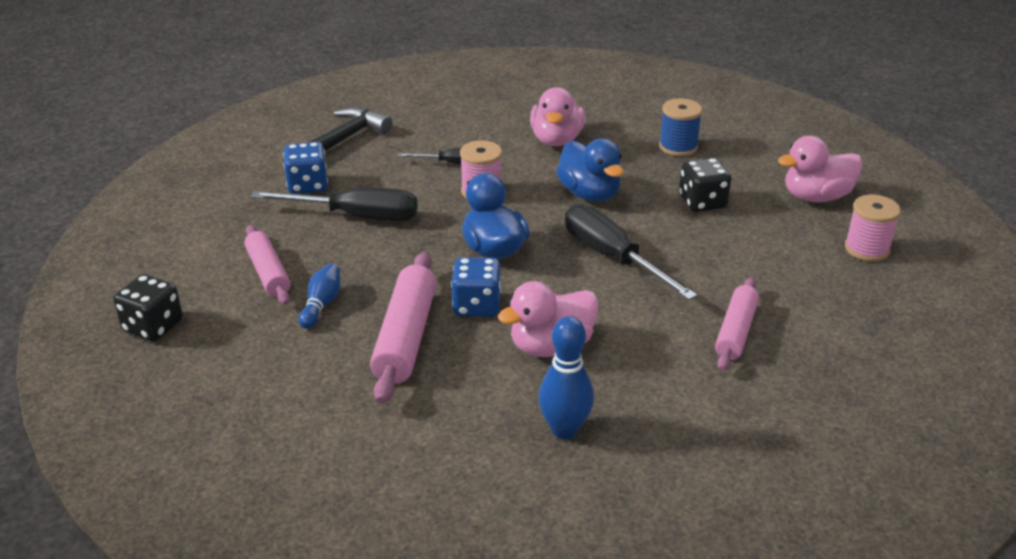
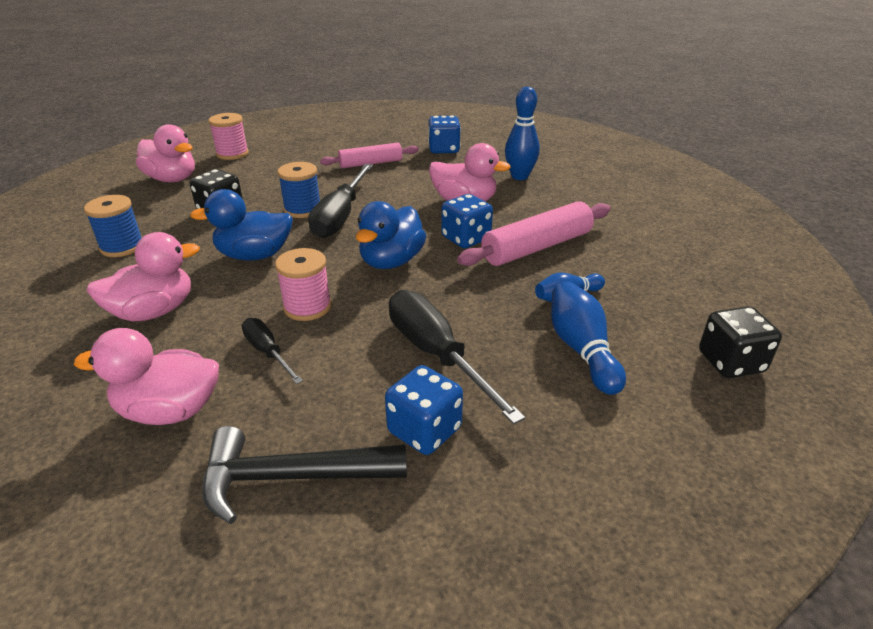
camera: 130 degrees left, 0 degrees up
pink rolling pin [244,225,291,305] -> blue bowling pin [551,282,626,395]
blue duck [556,138,624,202] -> blue duck turned 120 degrees counterclockwise [190,189,293,261]
none -> pink duck [74,328,219,425]
none -> blue spool [277,162,320,218]
none -> blue dice [428,115,461,154]

